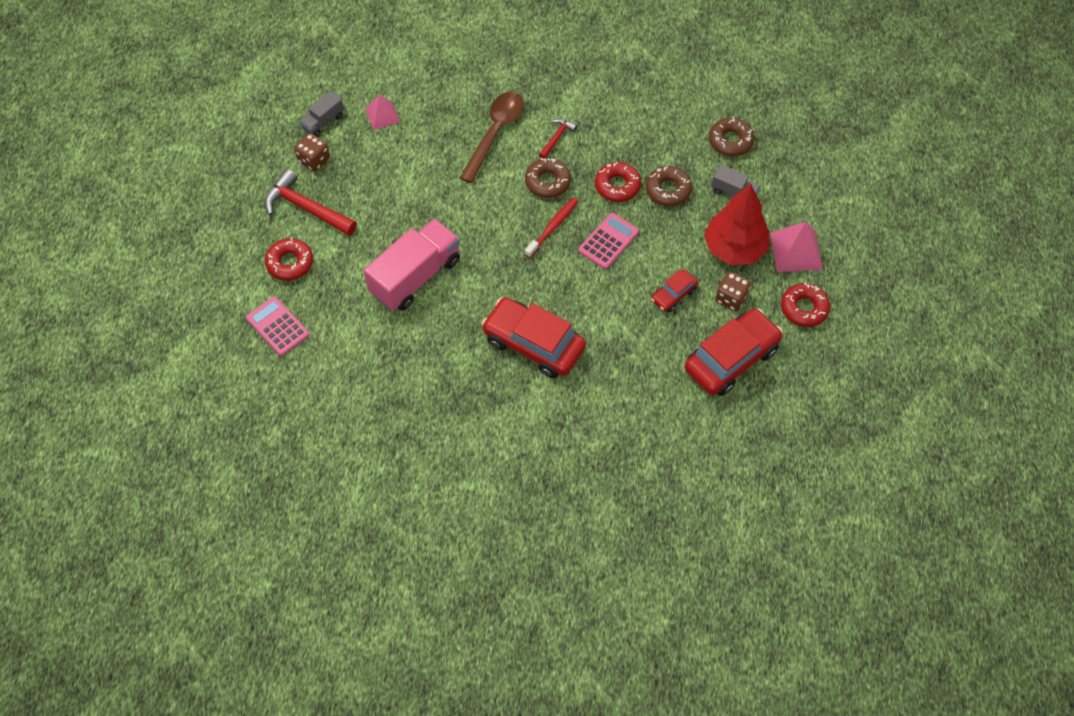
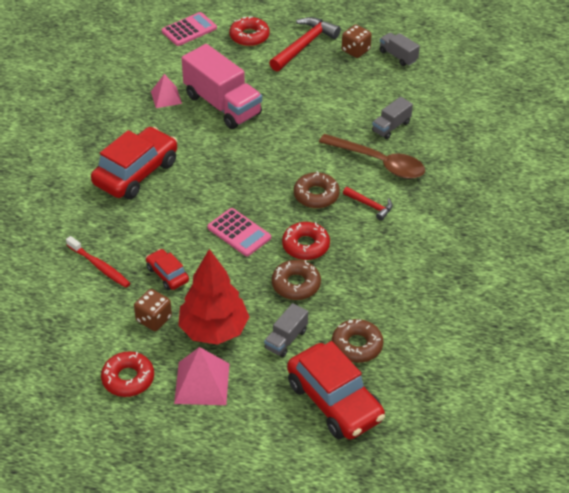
camera: 95 degrees right, 15 degrees down
pink pyramid [365,95,400,130] -> pink pyramid moved to [151,74,182,108]
red toothbrush [525,197,578,258] -> red toothbrush moved to [66,236,130,288]
red car [684,308,783,396] -> red car moved to [287,341,385,439]
none -> grey truck [372,97,413,139]

